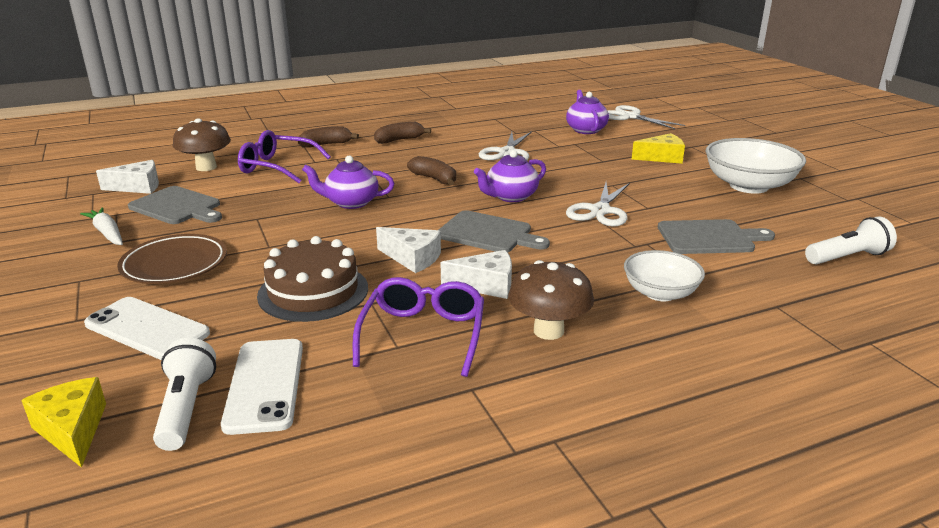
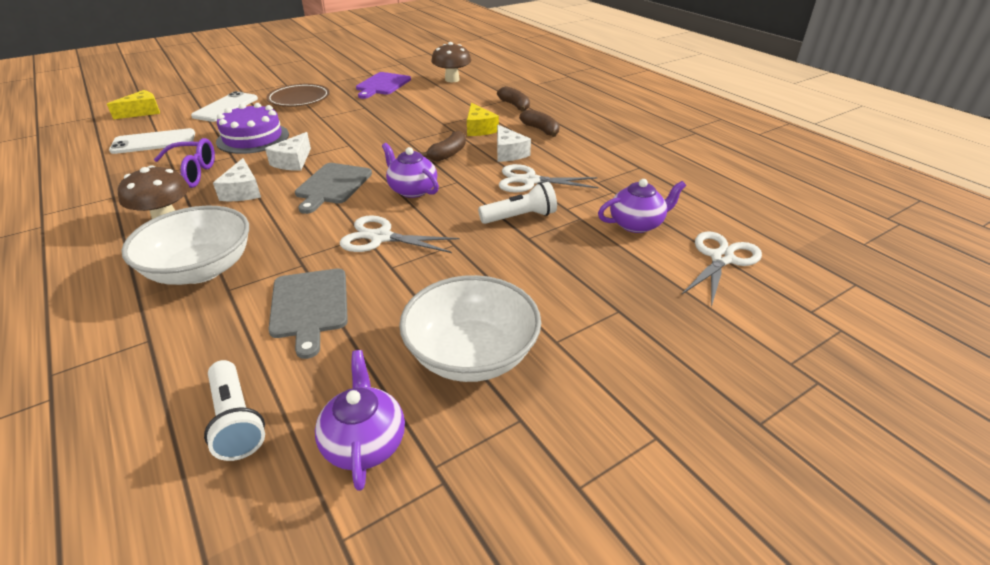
camera: 80 degrees right, 10 degrees up
white carrot [80,207,123,245] -> none
white cheese [96,160,159,194] -> white cheese moved to [497,125,531,162]
grey cutting board [128,186,222,224] -> purple cutting board [356,72,411,99]
white flashlight [153,338,216,451] -> white flashlight moved to [478,182,557,224]
purple glasses [238,130,331,183] -> none
brown cake [257,236,368,322] -> purple cake [216,103,289,154]
purple teapot [302,155,394,209] -> purple teapot moved to [315,350,405,491]
white bowl [624,250,705,301] -> white bowl [121,206,249,285], size x1.60
yellow cheese [632,133,685,164] -> yellow cheese moved to [467,103,499,136]

